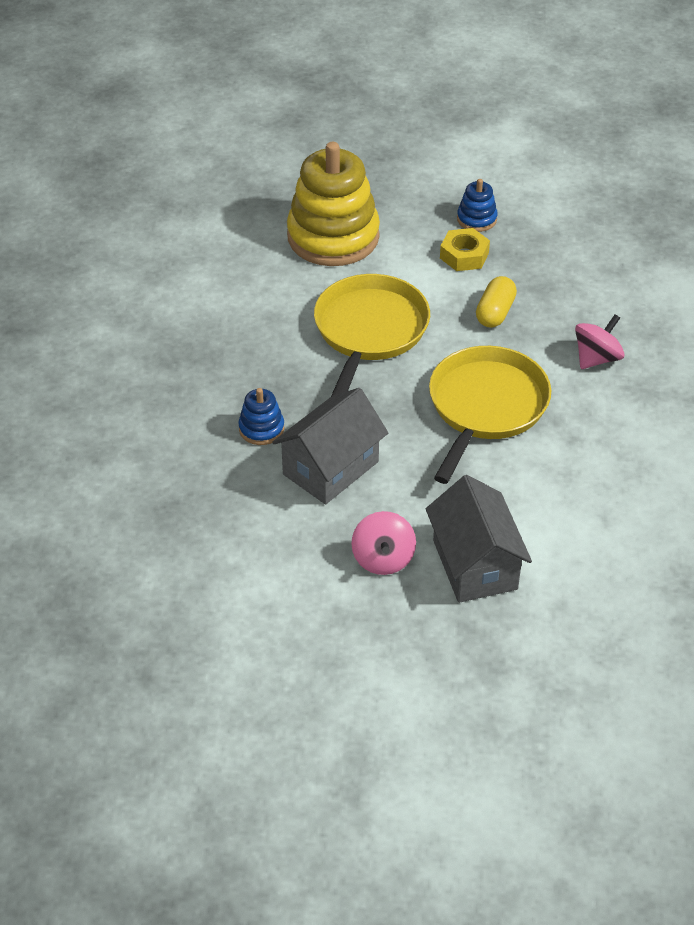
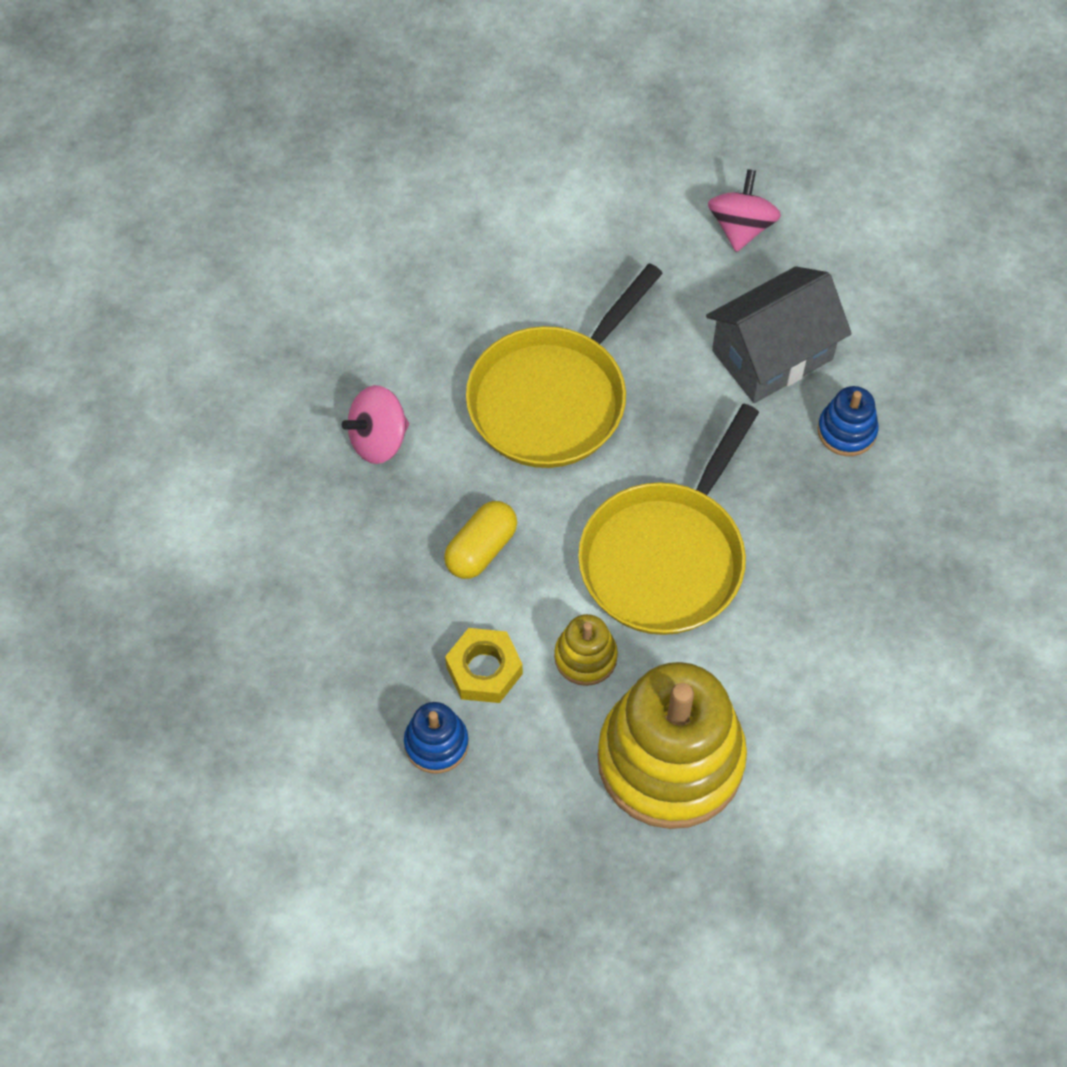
camera: 165 degrees left, 15 degrees up
grey house [426,475,532,603] -> none
none -> yellow stacking toy [554,614,618,686]

